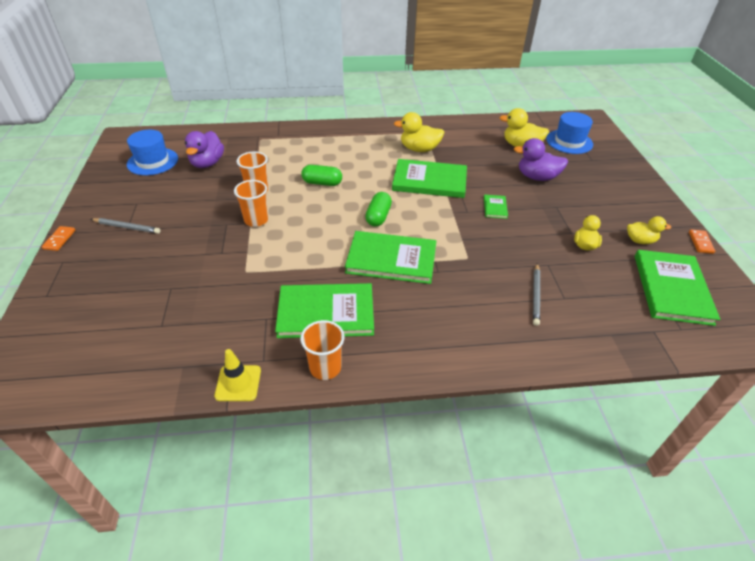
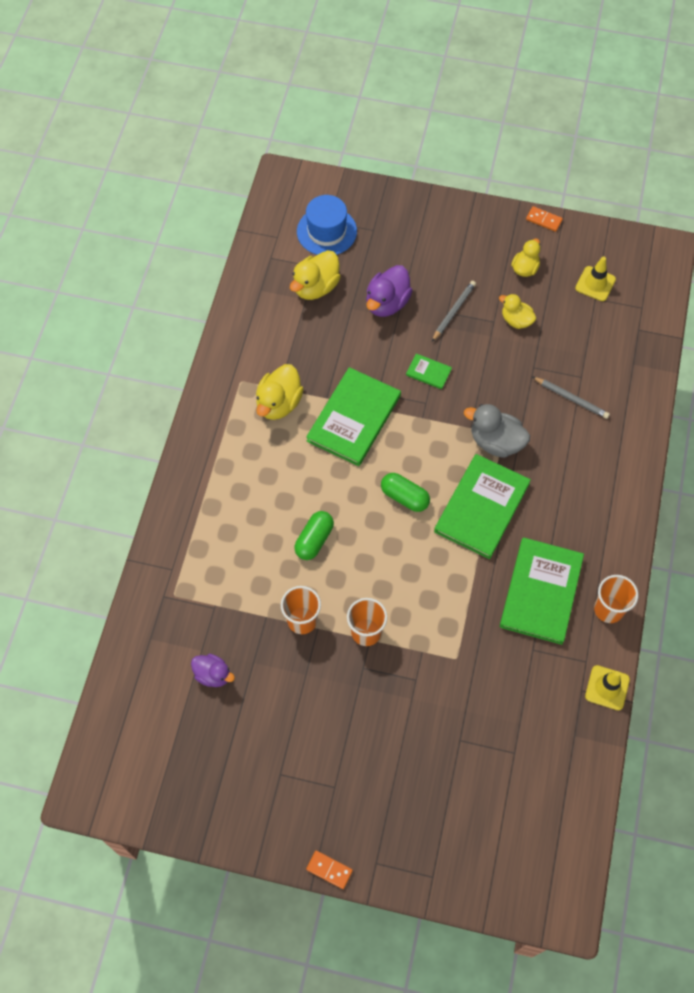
camera: 70 degrees left, 20 degrees up
grey pencil [91,218,161,234] -> grey pencil moved to [432,281,476,342]
blue hat [127,130,178,175] -> none
purple duck [185,131,224,168] -> purple duck [191,654,235,687], size x0.64
green book [635,250,720,326] -> yellow traffic cone [575,257,616,301]
none -> grey duck [464,404,530,458]

